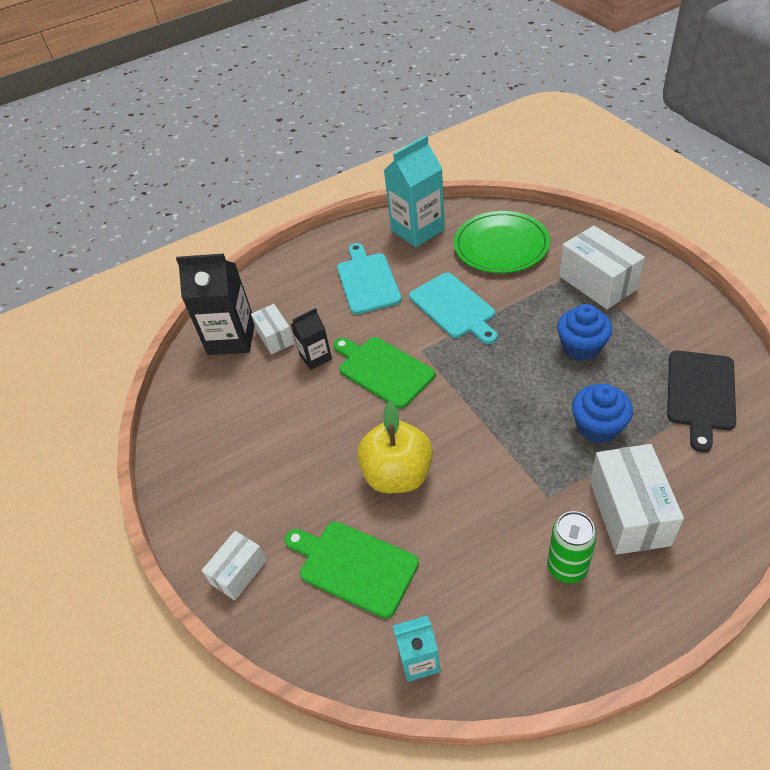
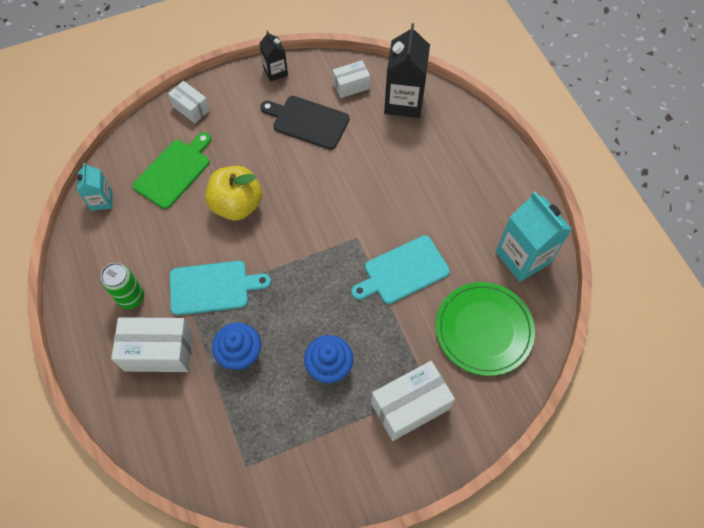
camera: 90 degrees right, 15 degrees up
white box [251,304,294,354] -> white box moved to [333,60,370,98]
black carton [291,308,332,370] -> black carton moved to [259,30,288,82]
green cutting board [333,337,435,409] -> none
turquoise cutting board [337,243,402,315] -> turquoise cutting board moved to [170,261,271,315]
black cutting board [667,350,736,452] -> black cutting board moved to [260,96,350,150]

